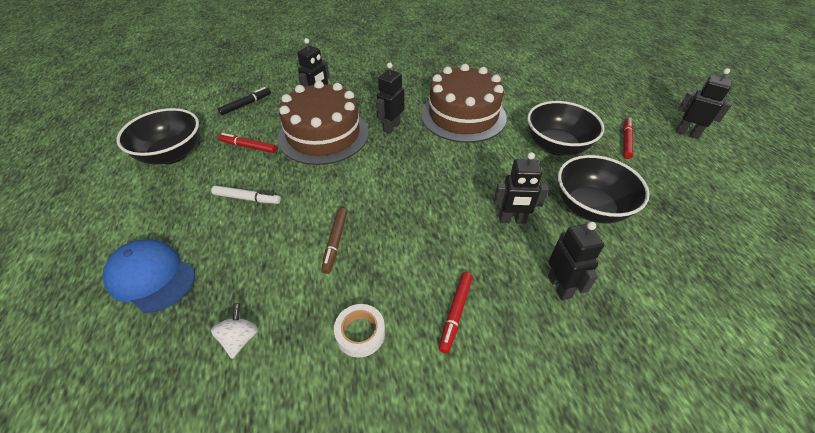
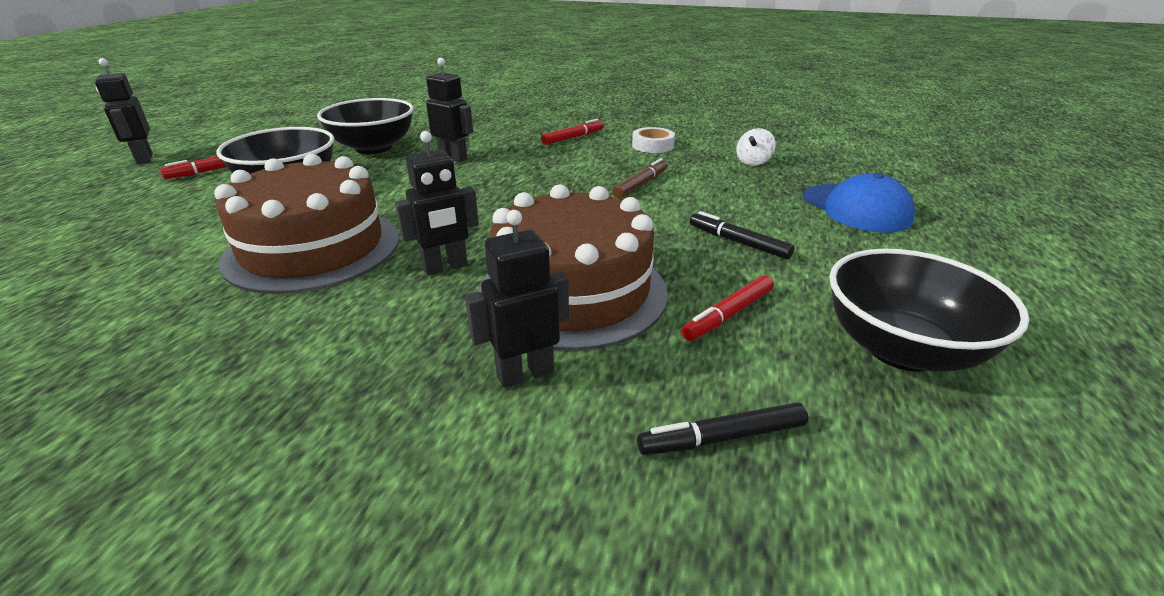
camera: 150 degrees left, 15 degrees down
white marker [211,185,281,204] -> black marker [690,211,795,259]
red marker [218,133,277,153] -> red marker turned 90 degrees clockwise [681,275,774,341]
black robot [548,222,604,300] -> none

